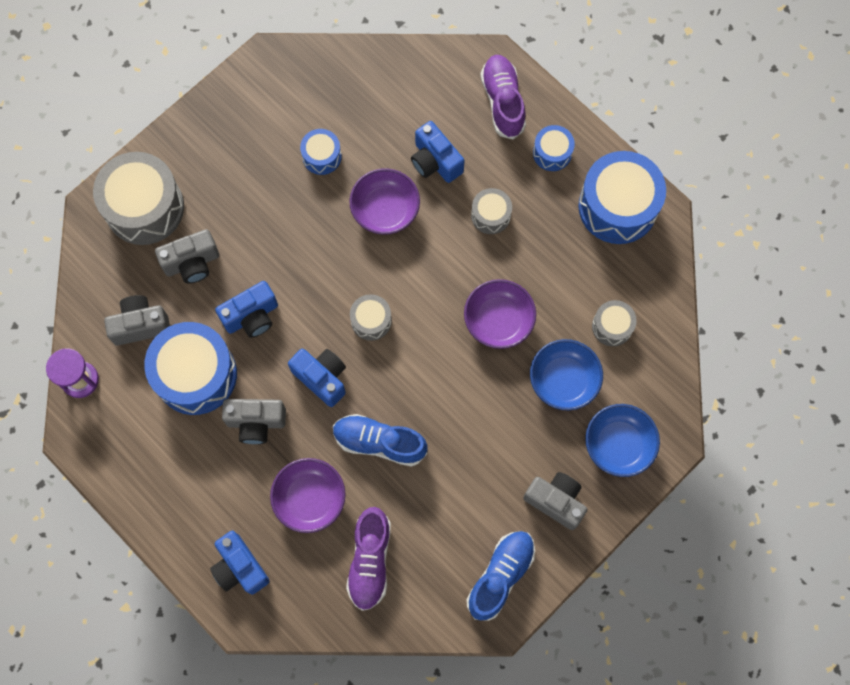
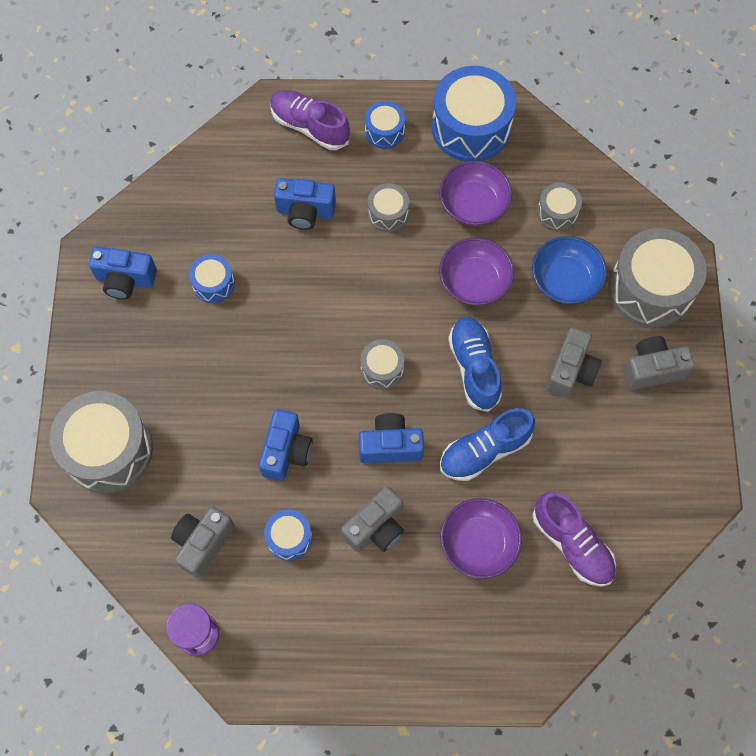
camera: 45 degrees left, 5 degrees down
blue drum [144,322,237,415] -> blue drum [264,509,312,561], size x0.50
grey camera [155,229,219,283] -> grey camera moved to [546,327,602,398]
blue camera [210,531,270,595] -> blue camera moved to [89,247,157,299]
purple bowl [350,168,420,235] -> purple bowl moved to [439,161,512,226]
blue shoe [467,531,535,621] -> blue shoe moved to [448,317,502,412]
blue bowl [585,404,660,477] -> grey drum [609,228,707,328]

